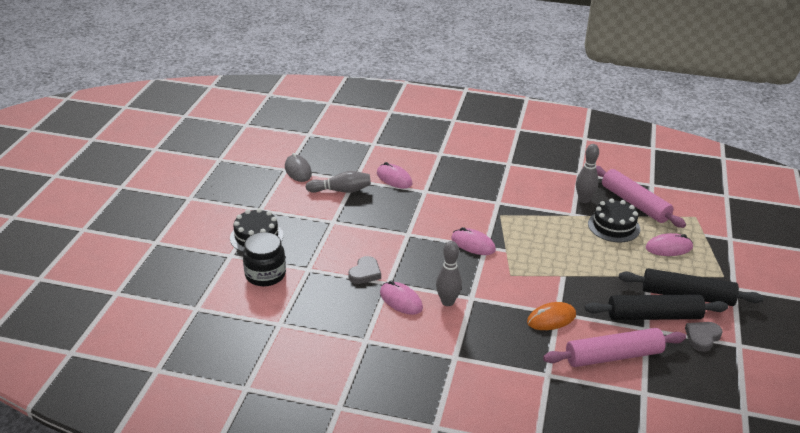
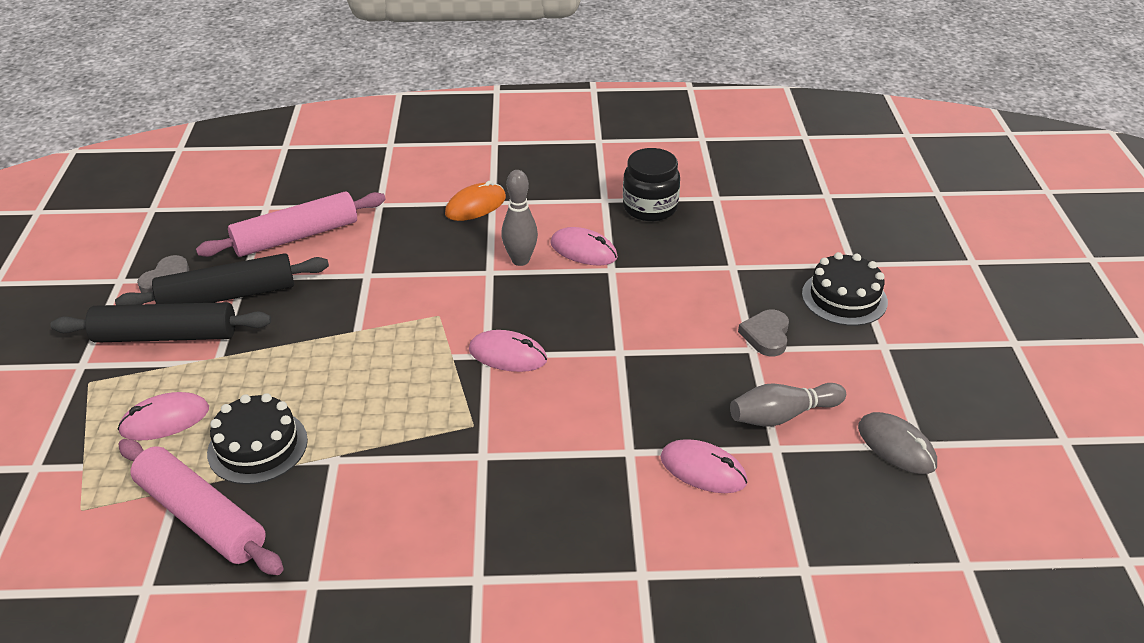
camera: 165 degrees right, 5 degrees up
black jar [243,232,286,286] -> black jar moved to [623,148,680,221]
grey heart [348,256,381,284] -> grey heart moved to [738,310,789,356]
orange mouse [527,302,576,330] -> orange mouse moved to [445,180,506,221]
grey bowling pin [576,144,599,203] -> none

